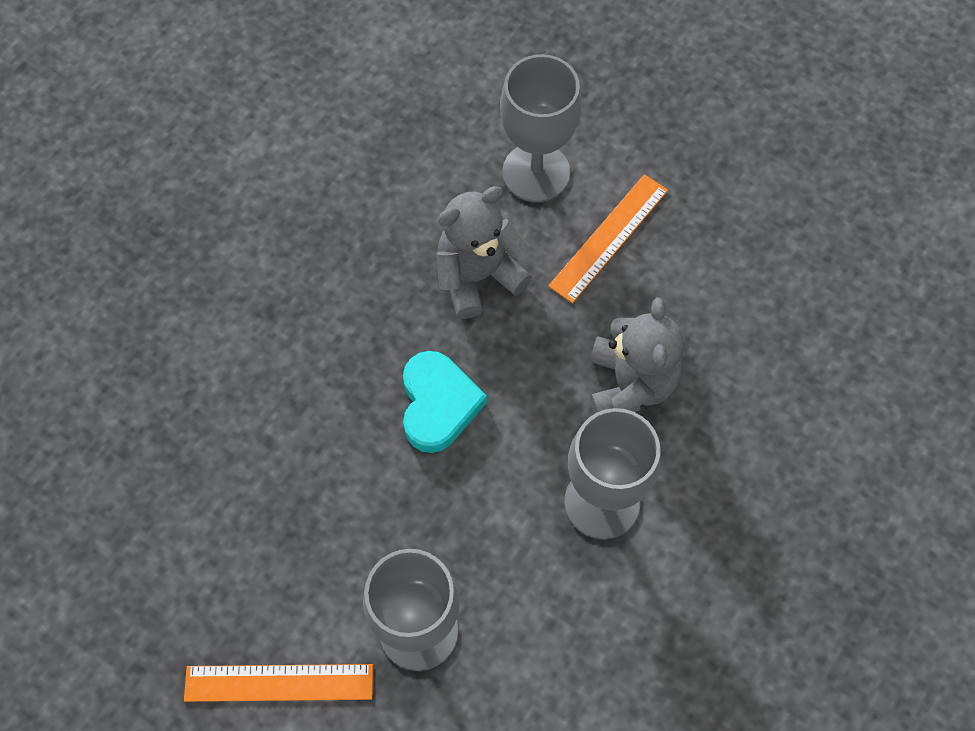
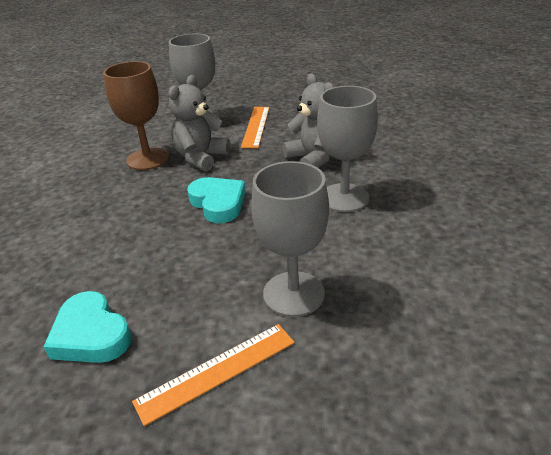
camera: 30 degrees left, 30 degrees down
none -> turquoise heart [44,291,132,363]
none -> brown goblet [103,61,169,170]

